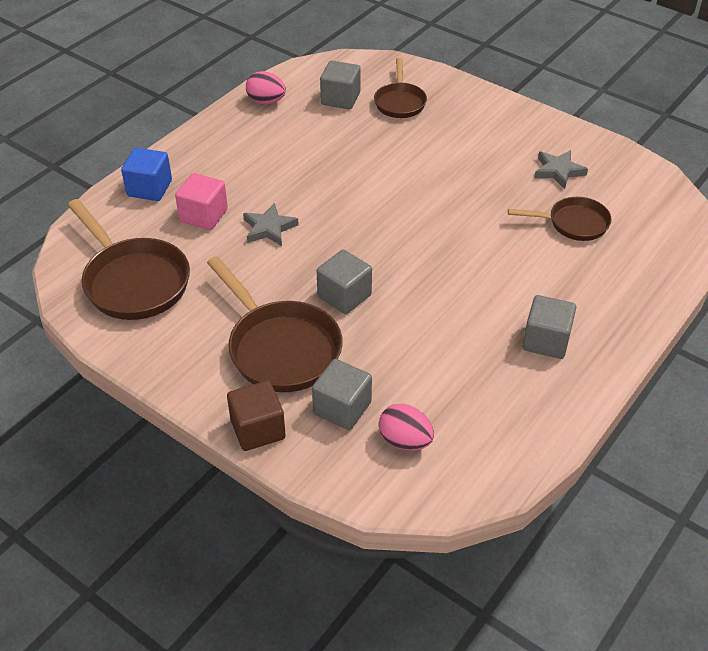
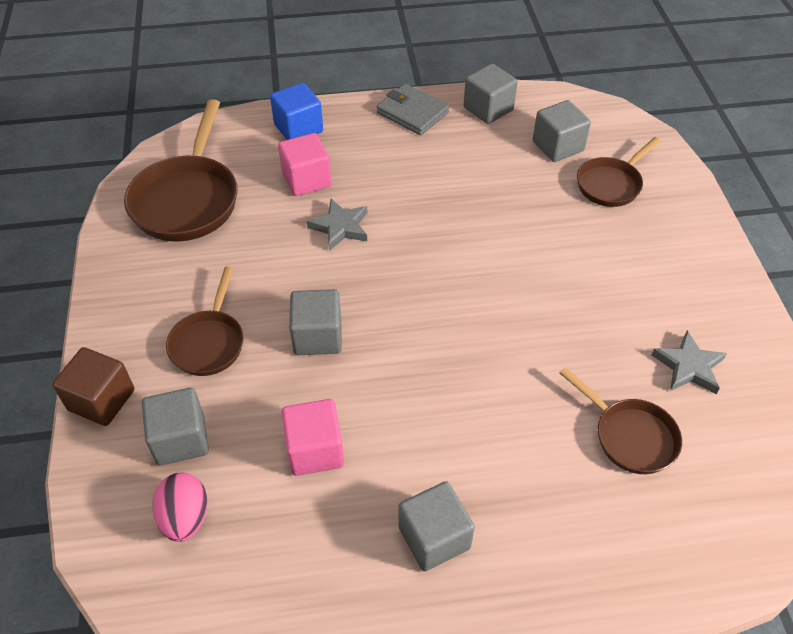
camera: 45 degrees right, 5 degrees up
brown pan [207,256,343,392] -> brown pan [166,266,244,376], size x0.60
pink egg [246,71,286,104] -> grey cube [464,64,518,124]
none -> pink cube [281,399,344,476]
none -> grey wallet [377,84,449,135]

